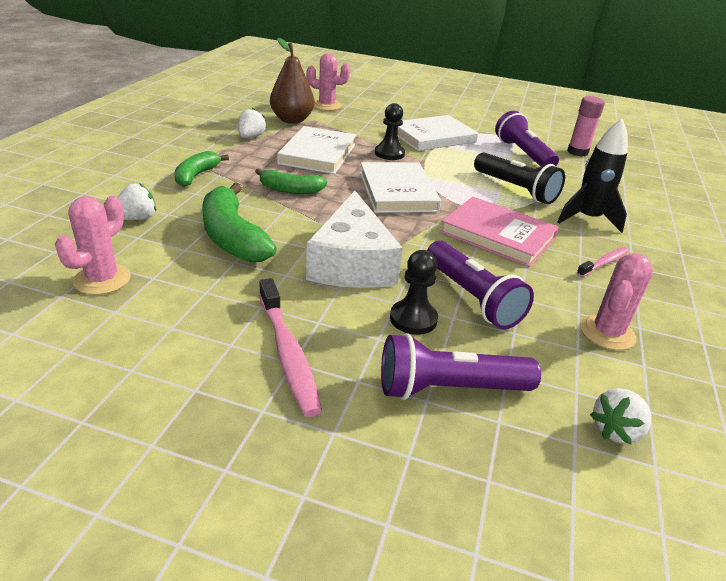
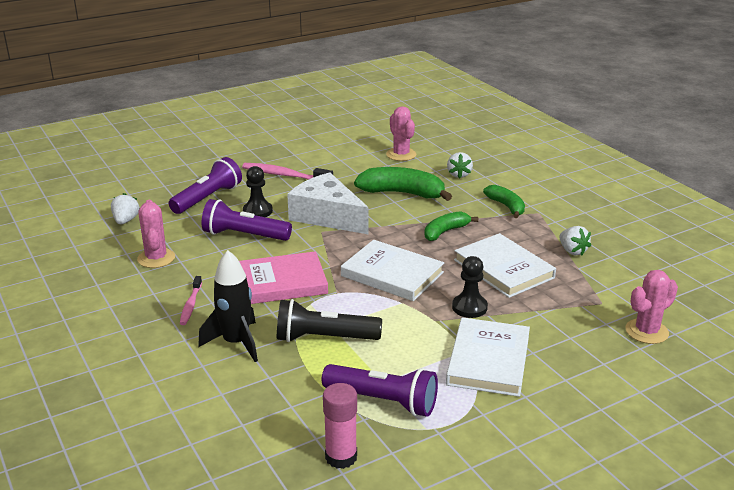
camera: 135 degrees right, 5 degrees down
brown pear [270,38,314,124] -> none

